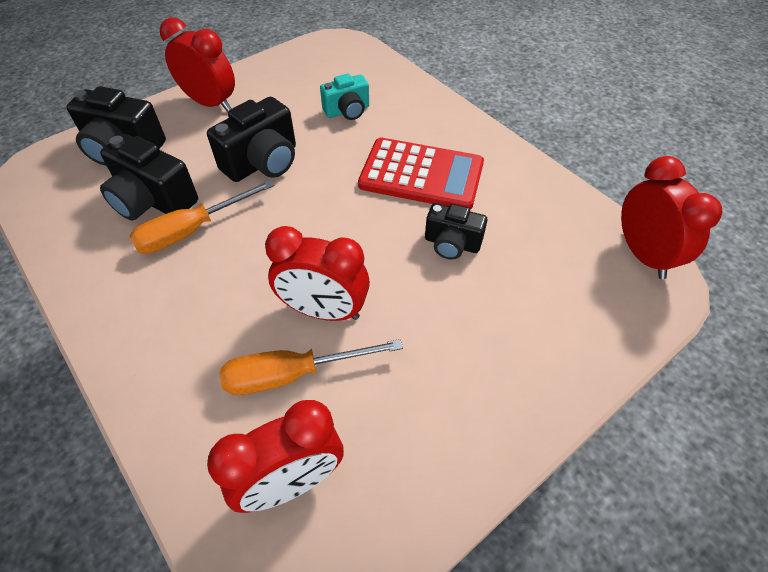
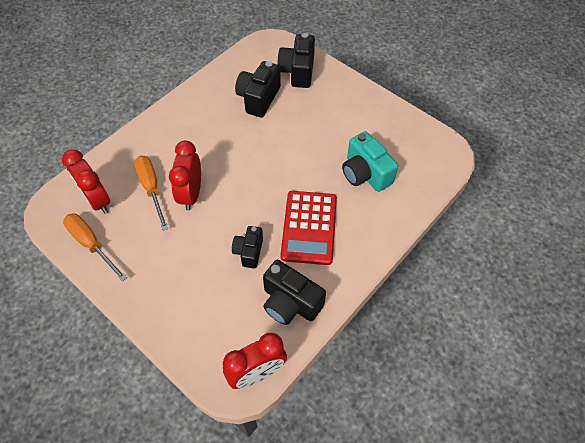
camera: 80 degrees right, 5 degrees up
orange screwdriver [129,180,274,254] -> orange screwdriver moved to [63,214,127,282]
red clock [160,17,235,112] -> none
black camera [207,97,296,182] -> black camera moved to [263,260,326,325]
turquoise camera [320,74,369,120] -> turquoise camera [342,131,398,192], size x1.57

